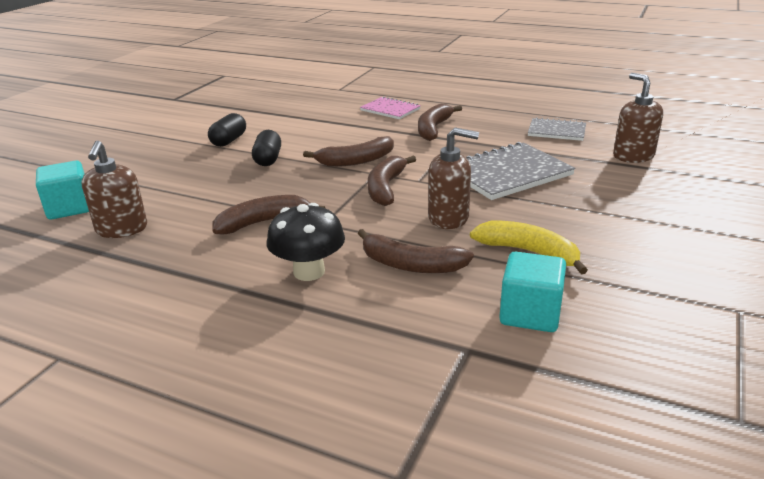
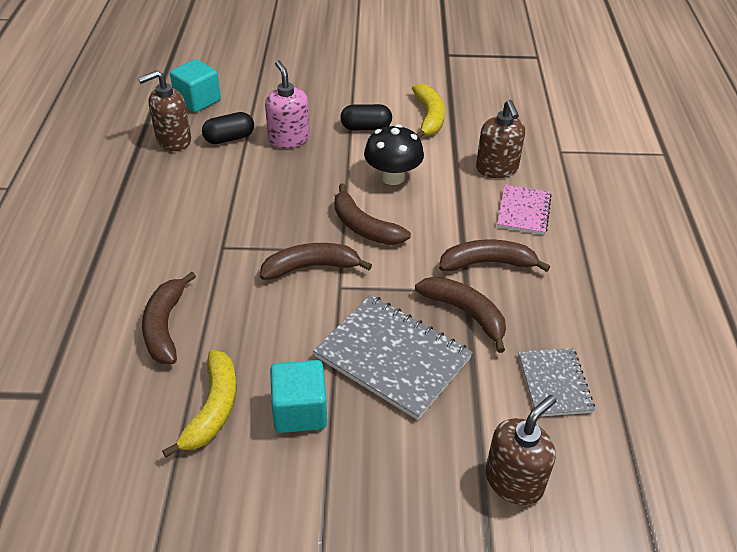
camera: 65 degrees right, 15 degrees up
brown banana [212,195,325,234] -> brown banana moved to [415,277,506,353]
black capsule [252,130,281,166] -> black capsule moved to [202,112,254,144]
black mushroom [267,203,345,281] -> black mushroom moved to [364,124,424,185]
brown soap dispenser [428,127,479,229] -> brown soap dispenser moved to [476,100,525,178]
turquoise cube [499,252,566,332] -> turquoise cube moved to [270,360,327,433]
none -> pink soap dispenser [265,60,310,149]
none -> yellow banana [412,84,445,138]

